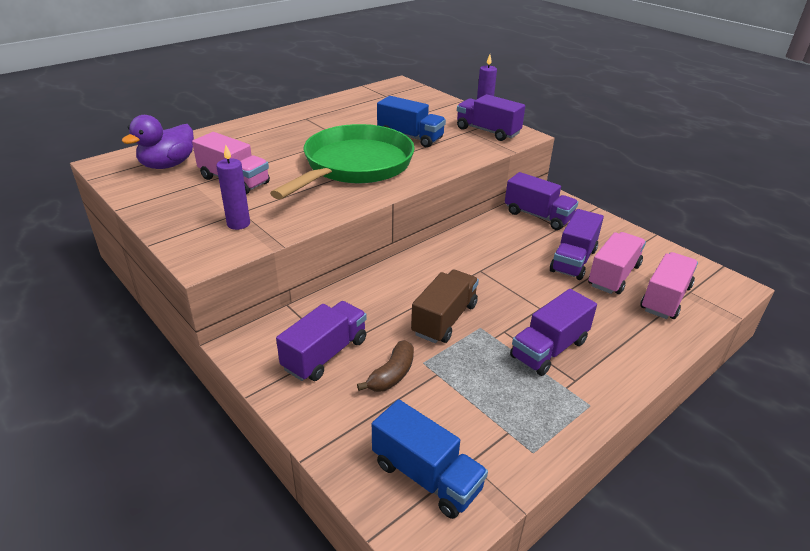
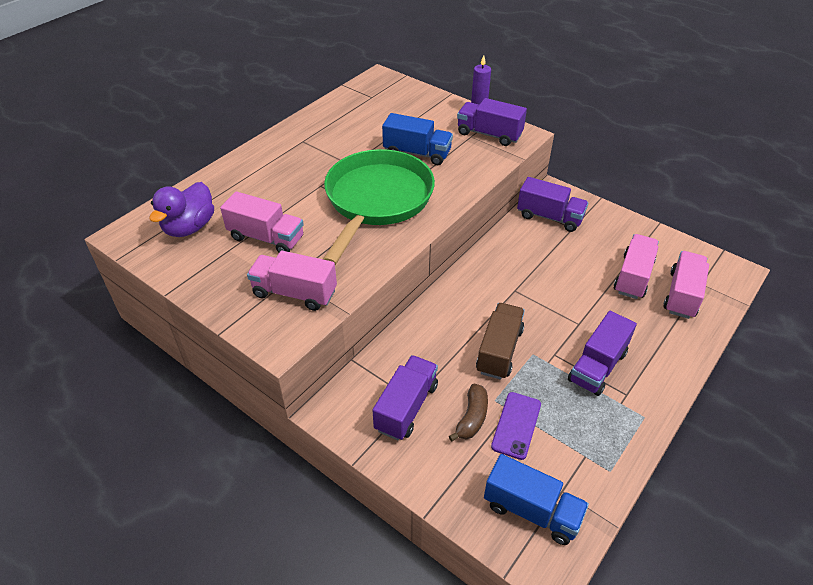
camera: 10 degrees left, 10 degrees up
purple candle [216,145,250,230] -> pink truck [247,251,337,311]
purple truck [550,209,604,280] -> none
none -> purple phone [491,392,541,460]

